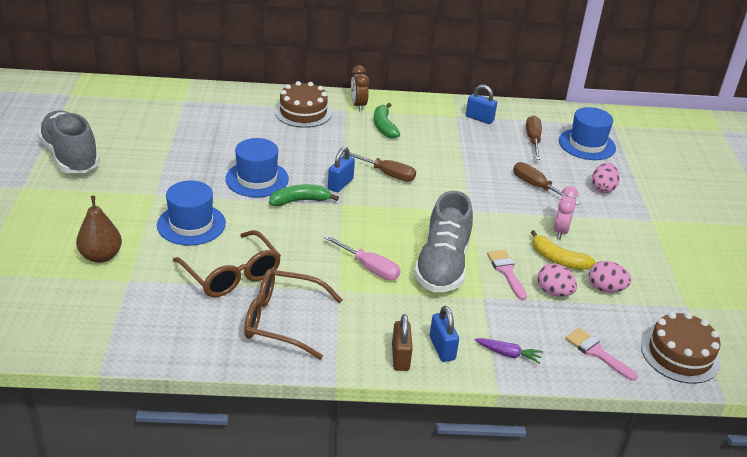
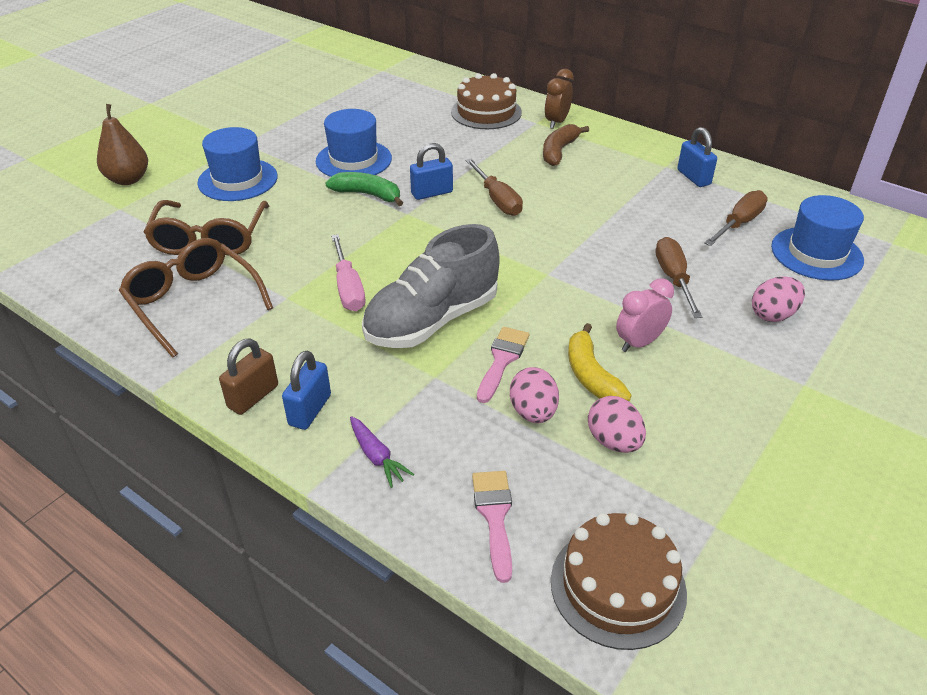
camera: 40 degrees right, 5 degrees up
grey shoe [37,110,100,173] -> none
green banana [374,103,400,139] -> brown banana [543,124,589,166]

